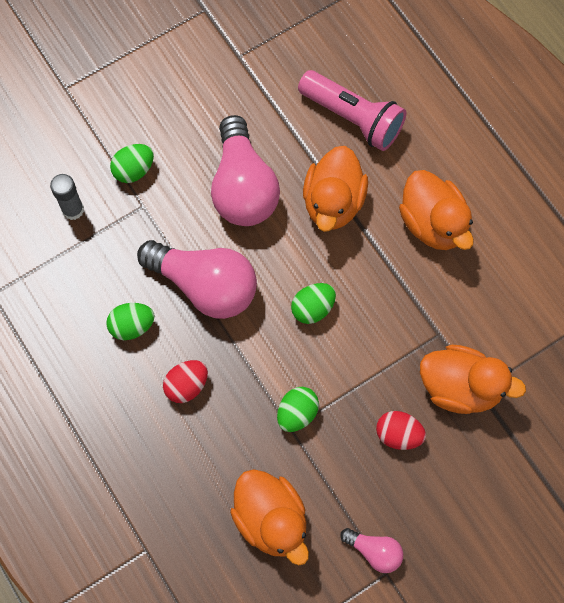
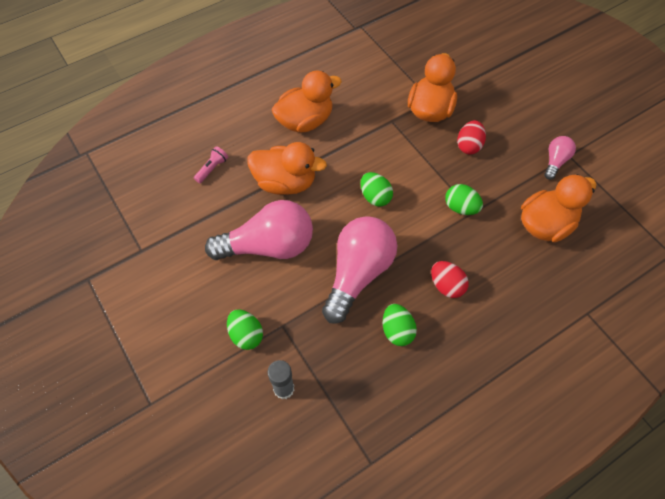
camera: 90 degrees left, 10 degrees down
pink flashlight [298,70,407,151] -> pink flashlight [194,146,228,183], size x0.45

